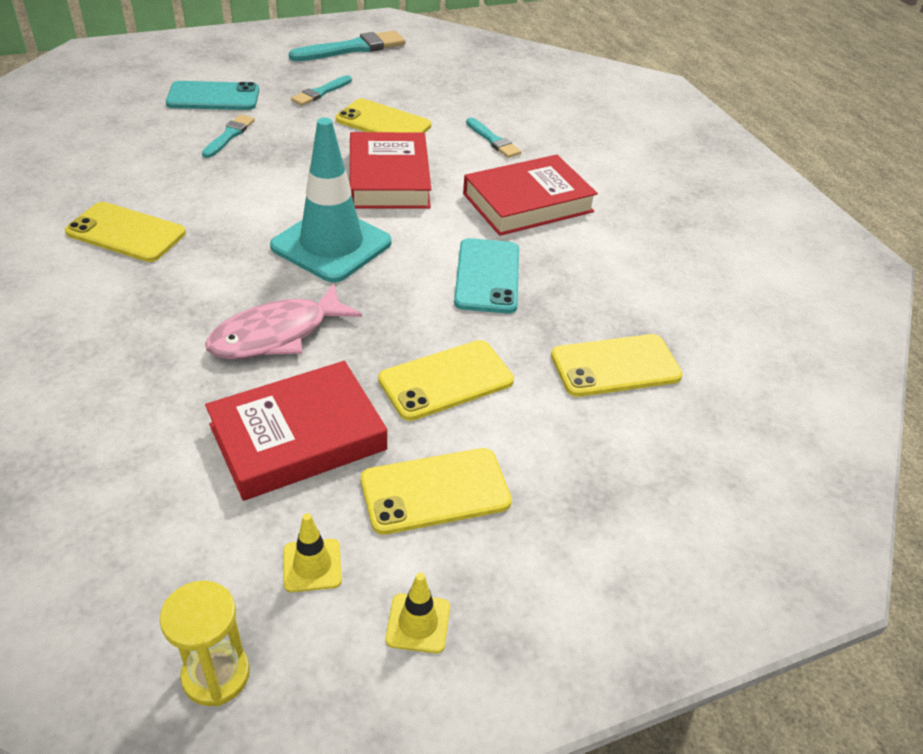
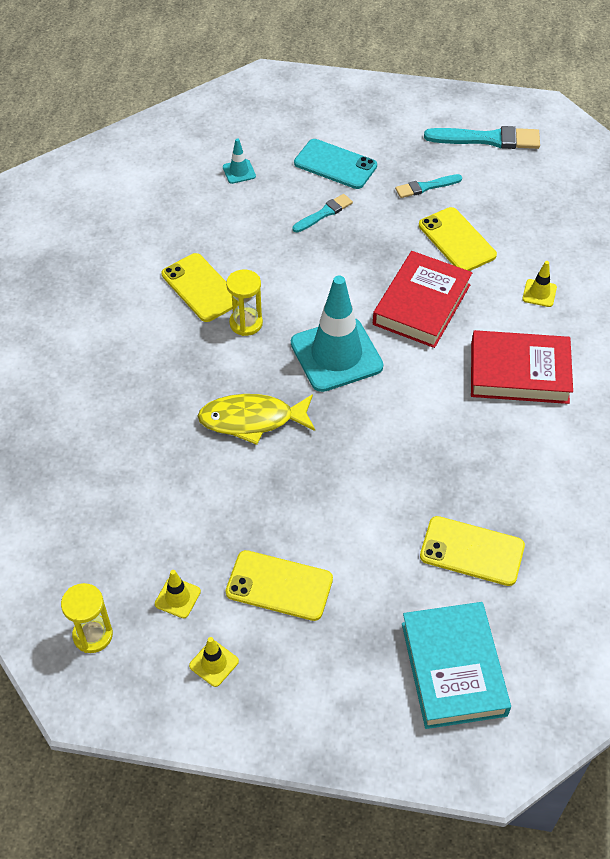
camera: 35 degrees right, 10 degrees up
pink fish [205,283,362,359] -> yellow fish [197,394,315,445]
red book [205,361,387,501] -> none
yellow phone [378,340,514,421] -> none
turquoise phone [454,238,519,314] -> none
turquoise brush [466,118,521,158] -> yellow traffic cone [522,261,557,307]
none -> turquoise traffic cone [223,138,256,184]
none -> yellow hourglass [226,269,263,336]
none -> turquoise book [402,602,511,729]

